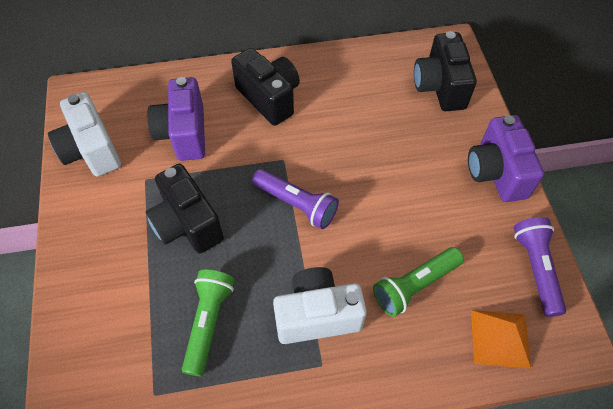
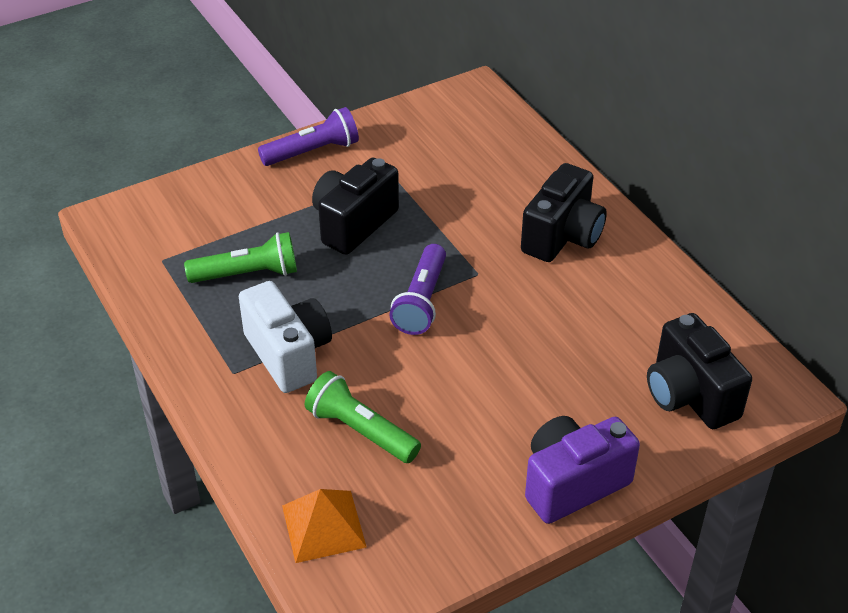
camera: 70 degrees right, 15 degrees down
white camera [48,92,121,177] -> none
purple camera [147,77,205,161] -> none
black camera [414,31,477,111] -> black camera turned 90 degrees counterclockwise [647,313,752,429]
purple flashlight [514,217,566,317] -> purple flashlight moved to [258,107,359,166]

